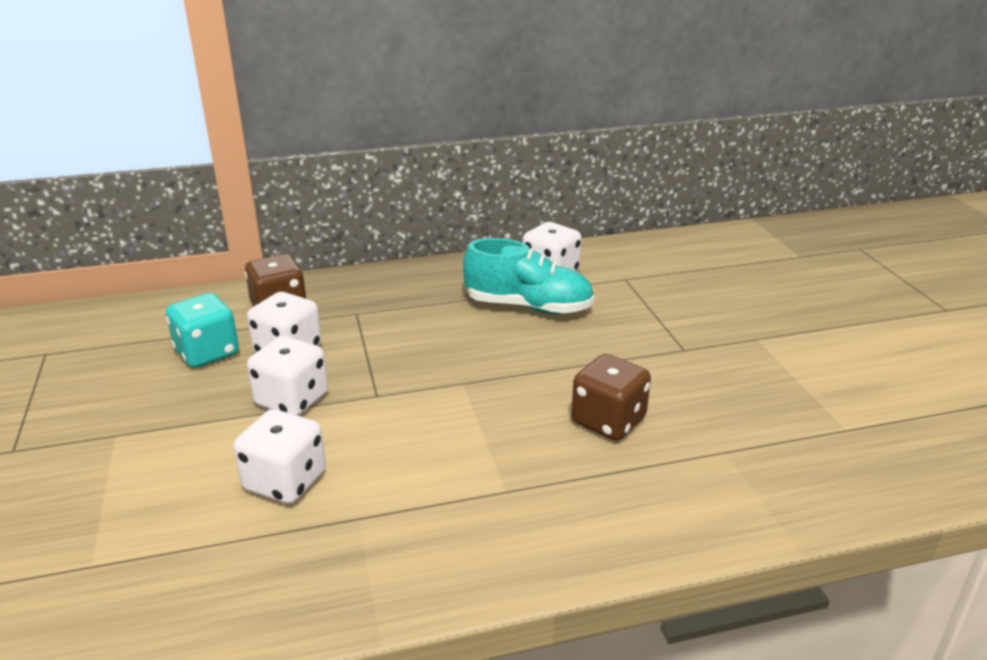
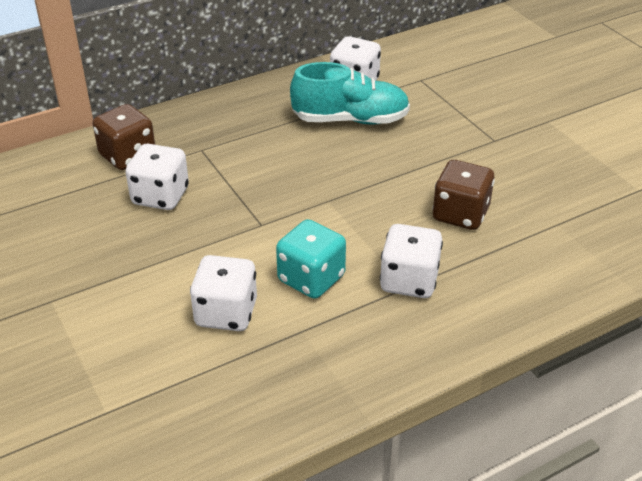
camera: 15 degrees left, 10 degrees up
turquoise dice [166,293,239,368] -> turquoise dice moved to [276,219,346,299]
white dice [247,336,328,416] -> white dice moved to [380,224,443,298]

